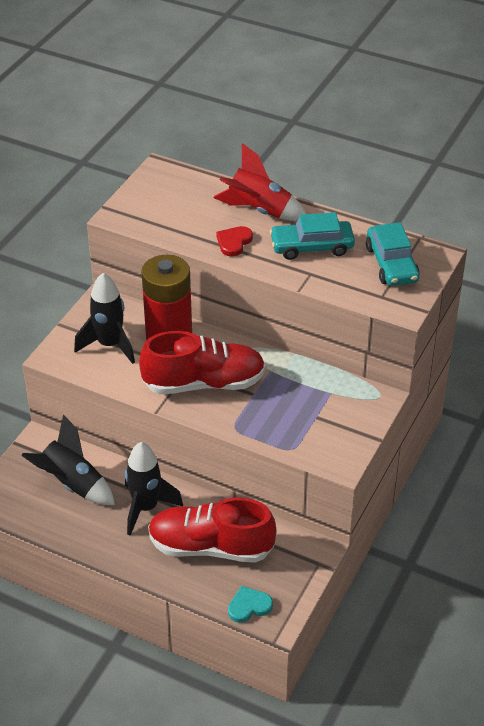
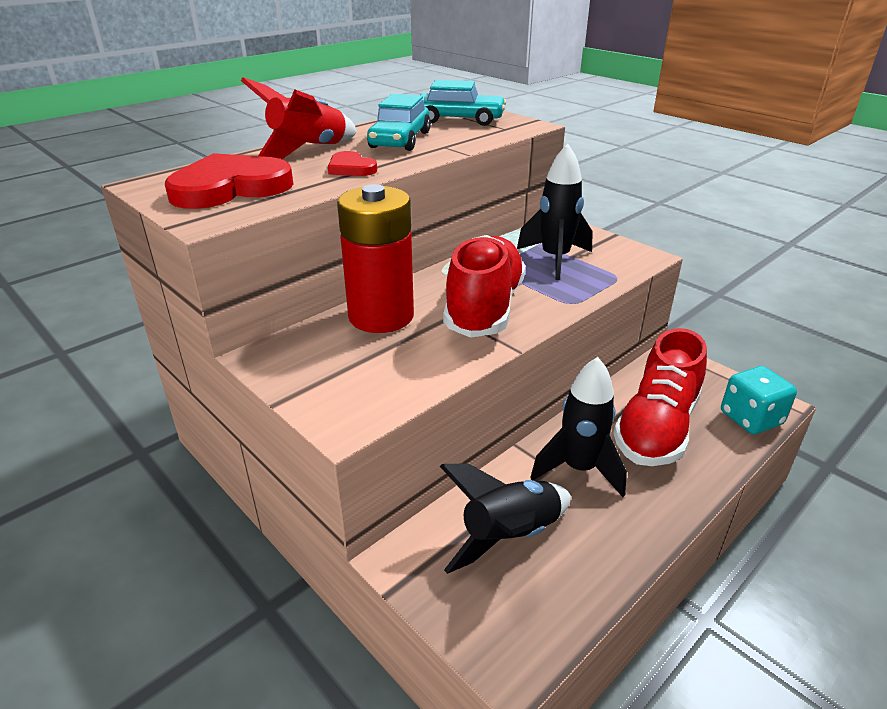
camera: 70 degrees left, 10 degrees down
black rocket [74,273,135,364] -> black rocket moved to [517,144,593,280]
turquoise heart [228,586,273,623] -> turquoise dice [721,366,797,434]
none -> red heart [165,153,293,209]

